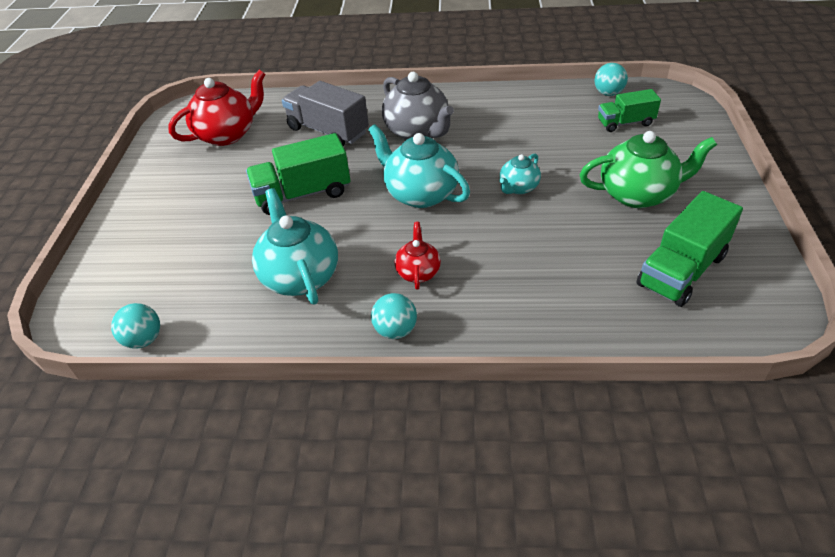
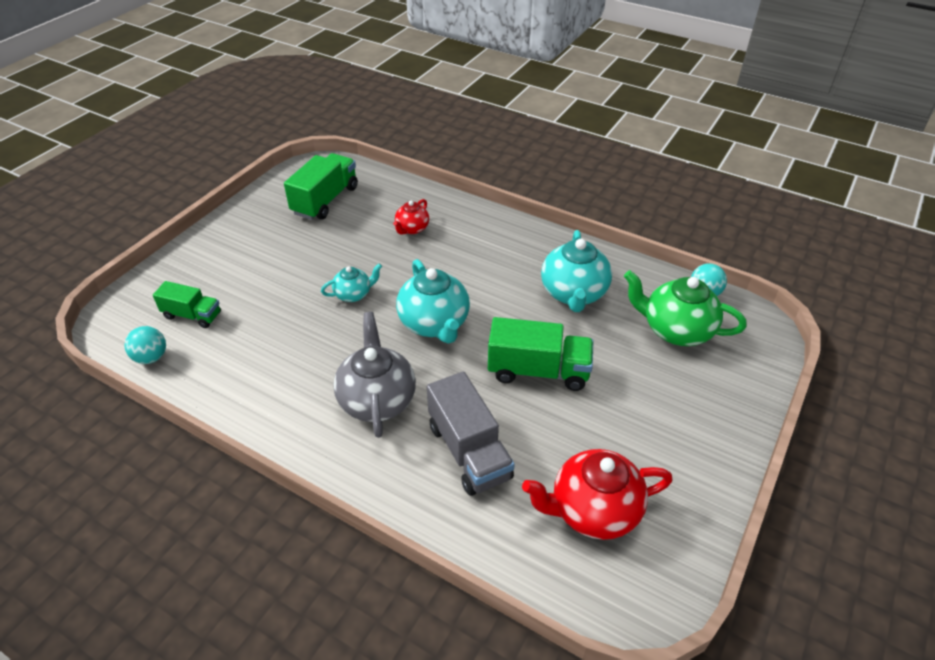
camera: 155 degrees left, 0 degrees up
turquoise ball [371,293,417,339] -> none
red teapot [394,222,441,290] -> red teapot moved to [393,199,429,235]
green teapot [579,131,717,208] -> green teapot moved to [624,270,746,346]
green truck [636,191,743,307] -> green truck turned 45 degrees counterclockwise [284,153,358,220]

